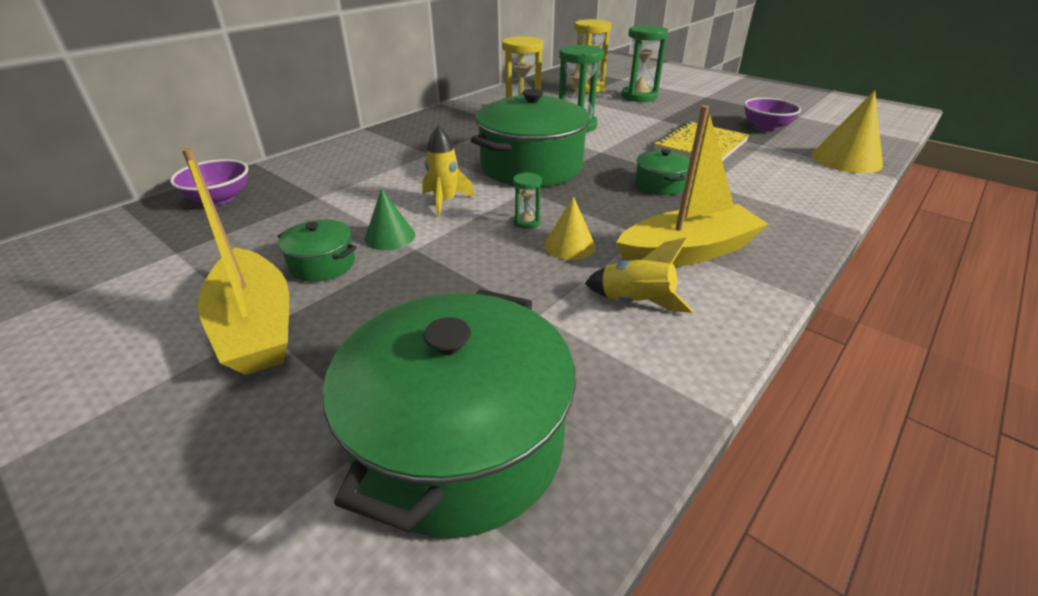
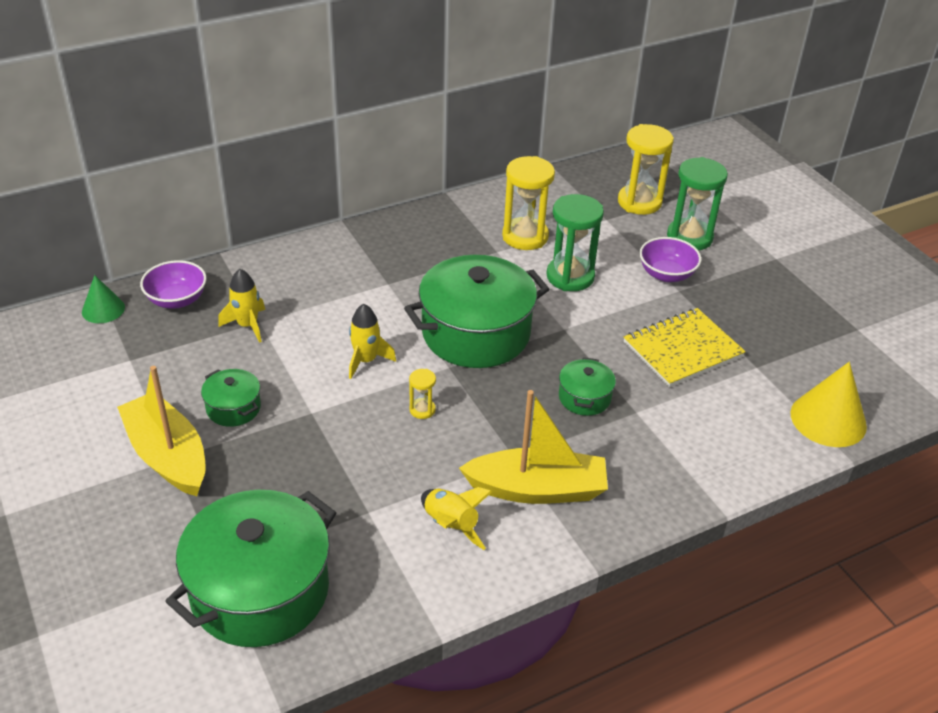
camera: 20 degrees right, 5 degrees up
yellow boat [182,148,289,375] -> yellow boat turned 150 degrees clockwise [117,366,206,496]
green cone [365,188,415,250] -> green cone moved to [82,275,125,323]
green hourglass [513,172,542,229] -> yellow hourglass [409,369,436,419]
yellow cone [544,196,596,260] -> none
purple bowl [744,98,801,131] -> purple bowl moved to [639,237,701,282]
none -> yellow rocket [218,269,265,343]

